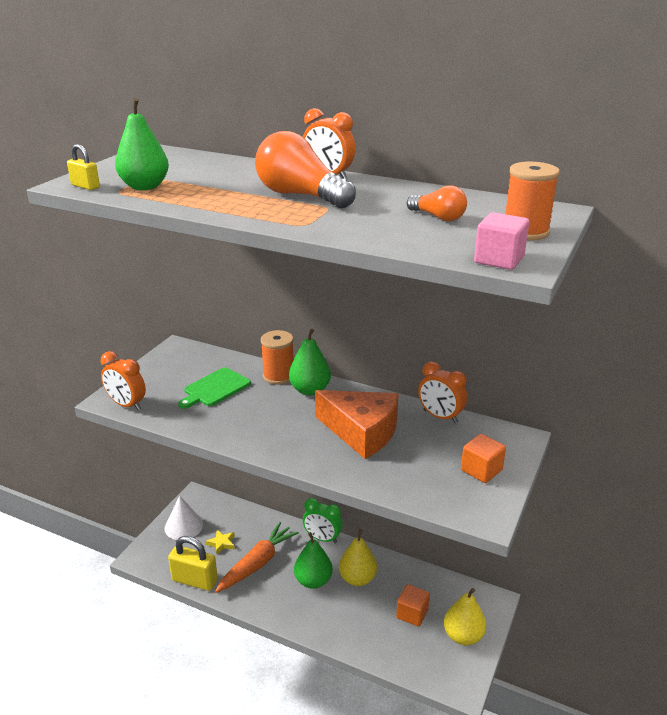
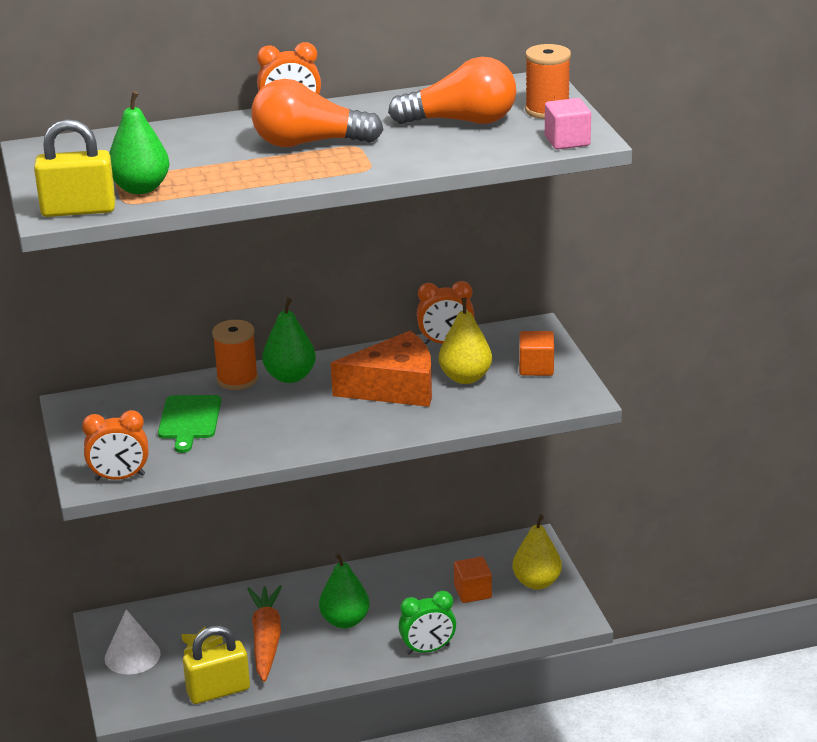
camera: 40 degrees left, 0 degrees up
yellow padlock [67,144,100,190] -> yellow padlock [34,119,115,217], size x1.87
green clock [303,498,343,543] -> green clock moved to [399,591,456,655]
yellow pear [339,529,377,586] -> yellow pear moved to [439,298,492,384]
orange light bulb [407,185,467,221] -> orange light bulb [388,57,516,124], size x1.88

